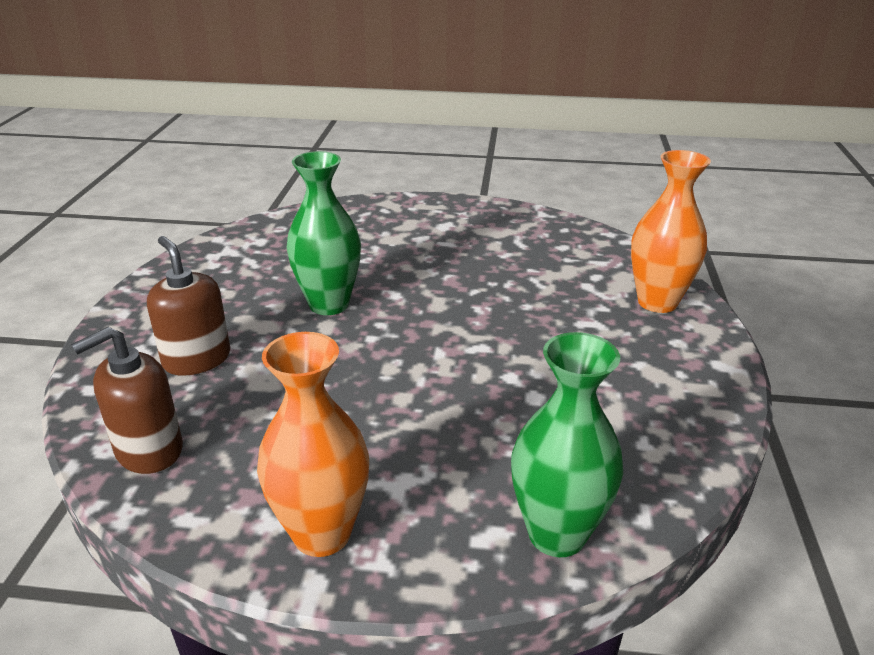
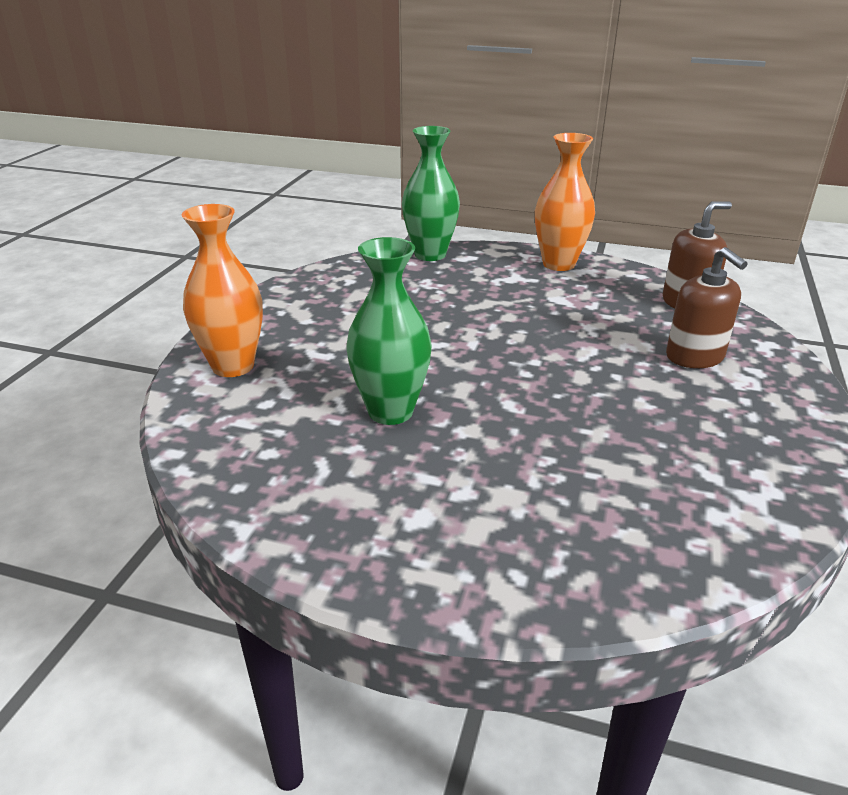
camera: 170 degrees left, 0 degrees up
green vase [287,151,361,315] -> green vase moved to [346,237,432,425]

